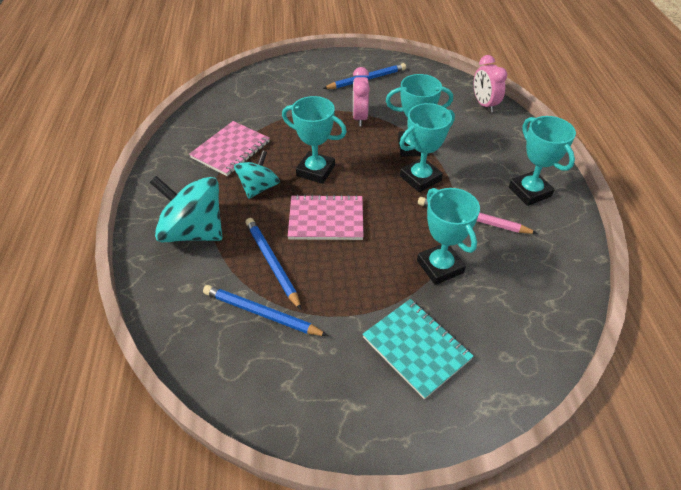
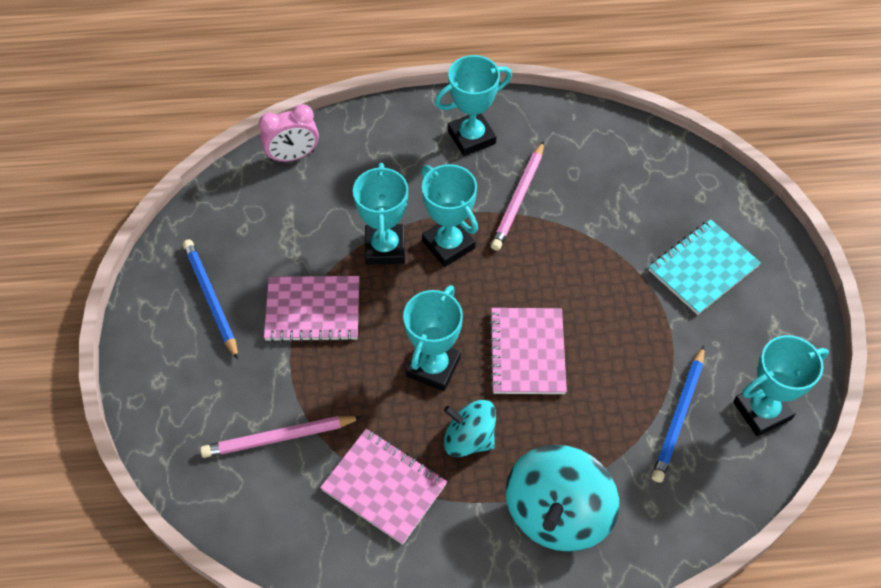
camera: 90 degrees left, 10 degrees up
blue pencil [245,218,301,310] -> none
pink clock [353,67,370,126] -> pink notebook [264,276,360,342]
turquoise trophy [417,188,480,285] -> turquoise trophy moved to [733,335,829,436]
none -> pink pencil [200,416,362,458]

